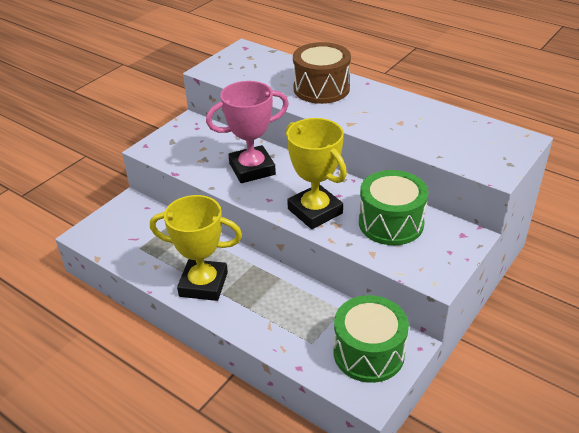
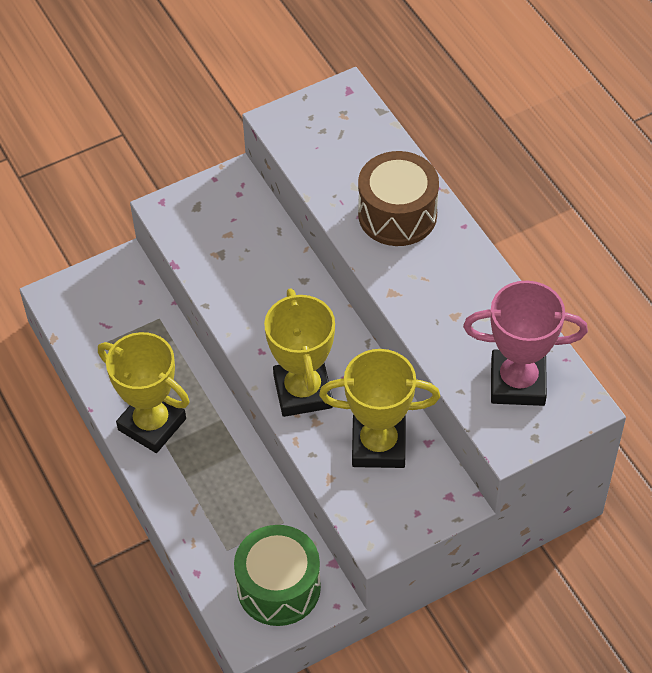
camera: 25 degrees right, 15 degrees up
pink trophy [206,81,289,183] -> pink trophy moved to [463,281,588,406]
green drum [359,170,429,245] -> yellow trophy [319,349,440,468]

